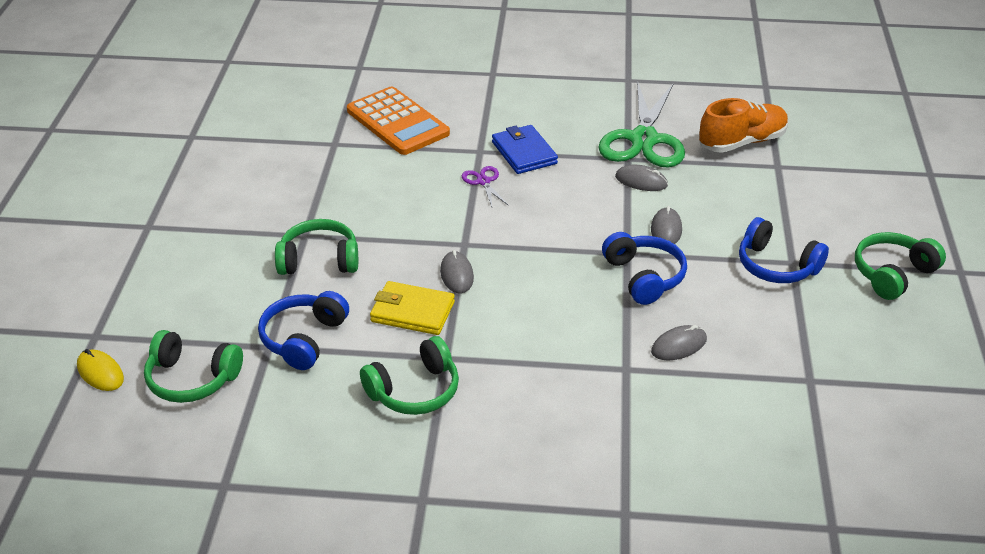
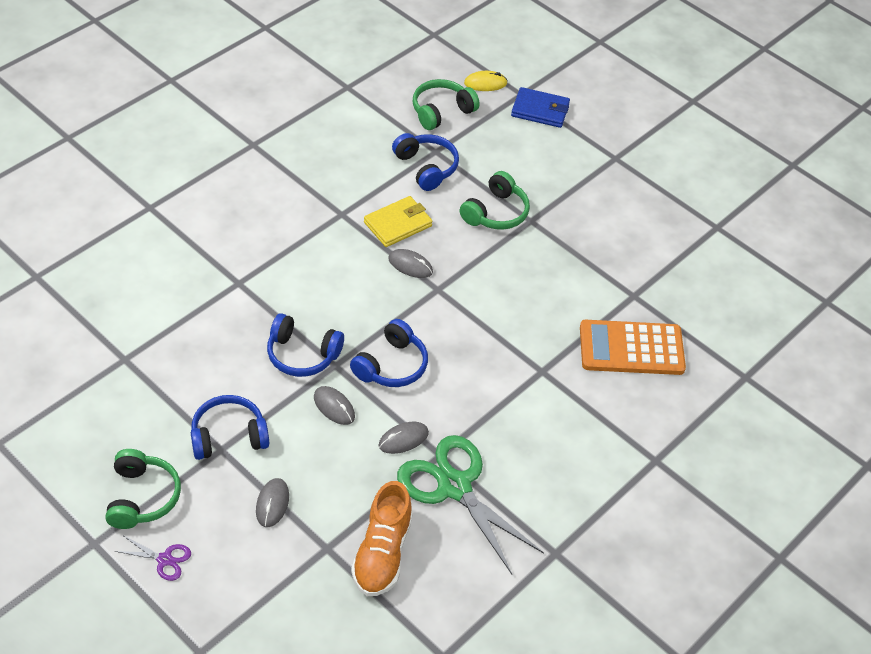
camera: 125 degrees right, 10 degrees up
green headphones [360,336,459,415] -> none
purple scissors [462,166,509,207] -> purple scissors moved to [115,536,191,581]
blue wallet [492,125,558,174] -> blue wallet moved to [511,87,570,128]
grey mouse [651,325,707,360] -> grey mouse moved to [256,478,289,527]
none -> blue headphones [350,319,428,387]

